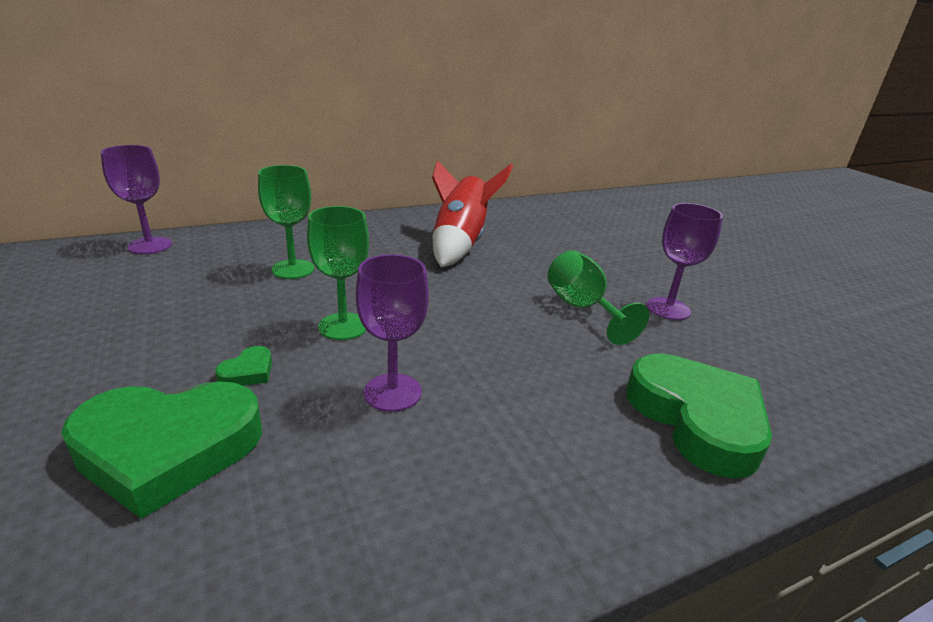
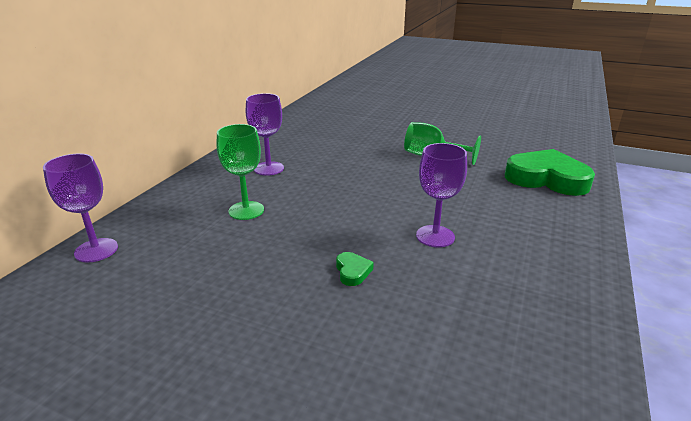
camera: 40 degrees left, 0 degrees up
green heart [61,381,262,519] -> none
green goblet [307,206,369,340] -> none
red rocket [432,161,513,267] -> none
purple goblet [647,203,723,320] -> purple goblet moved to [246,93,284,176]

